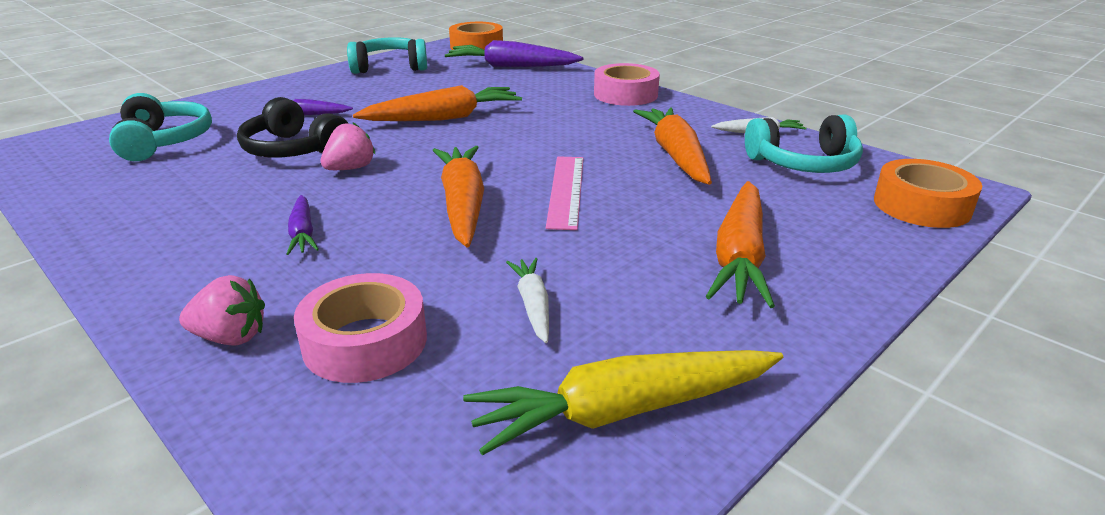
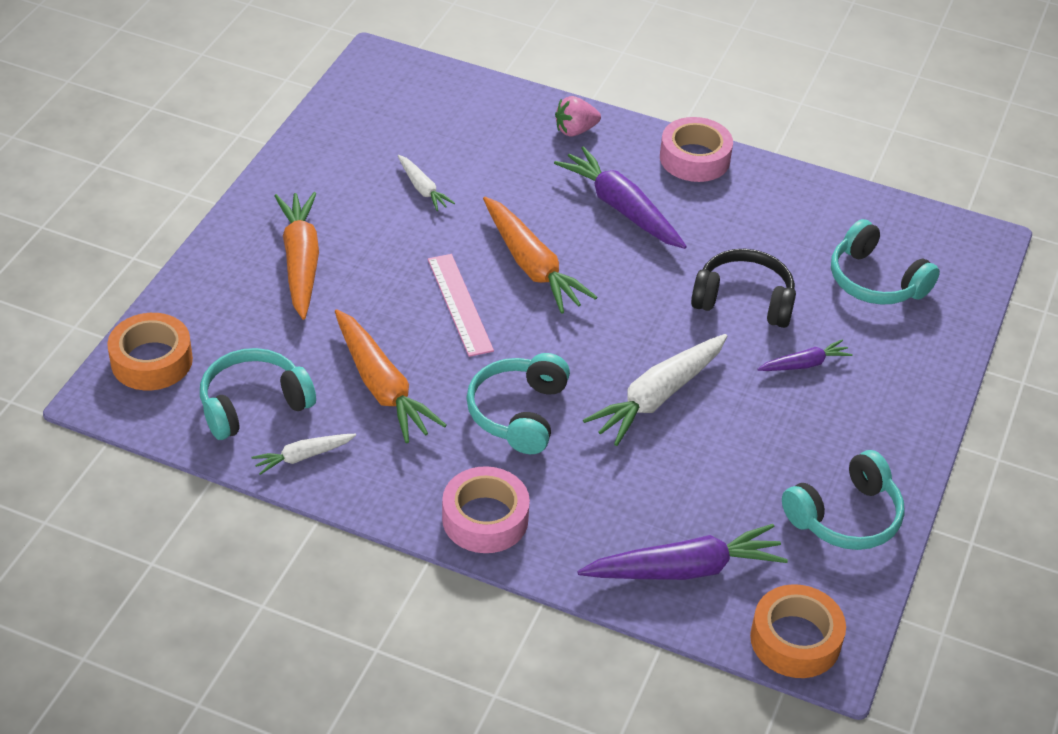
camera: 155 degrees right, 15 degrees up
purple carrot [286,195,319,255] -> purple carrot [554,146,687,249], size x1.89
pink tape [294,273,427,383] -> pink tape moved to [660,117,733,182]
pink strawberry [320,123,375,170] -> none
orange carrot [353,85,522,121] -> white carrot [583,334,727,446]
yellow carrot [463,350,783,456] -> none
none -> turquoise headphones [466,353,570,454]

